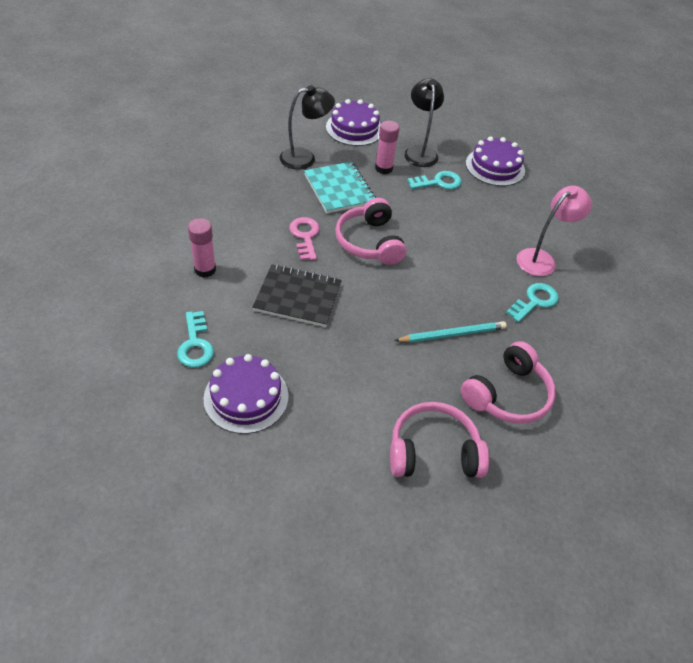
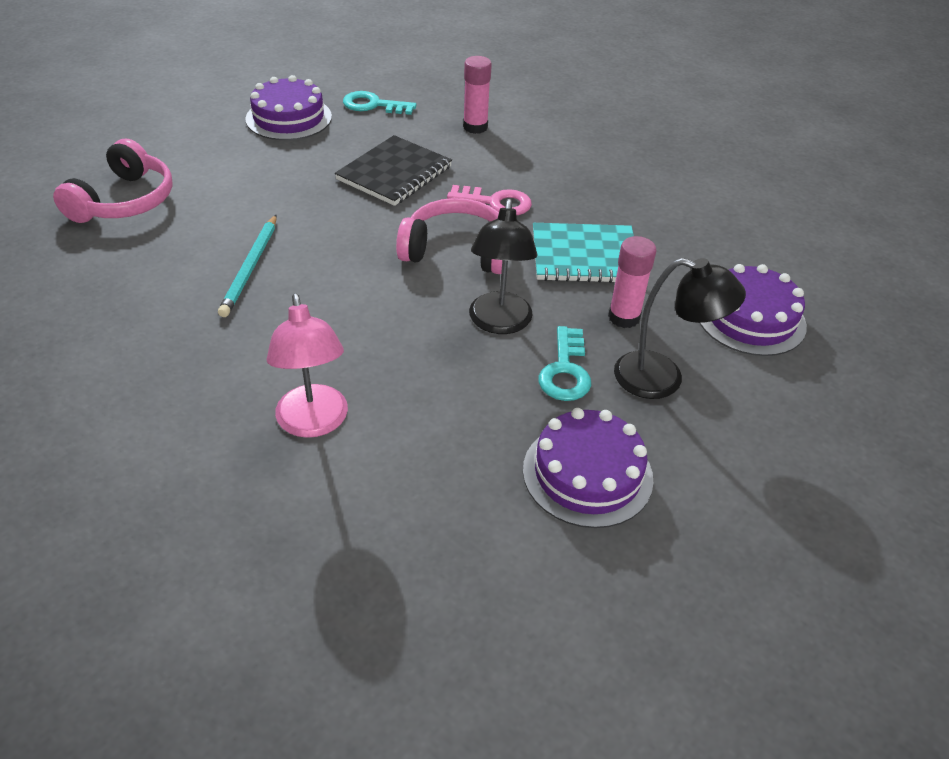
camera: 115 degrees right, 5 degrees down
black lamp [280,85,335,170] -> black lamp moved to [469,199,538,334]
pink headphones [461,341,556,424] -> none
turquoise key [506,283,559,322] -> none

